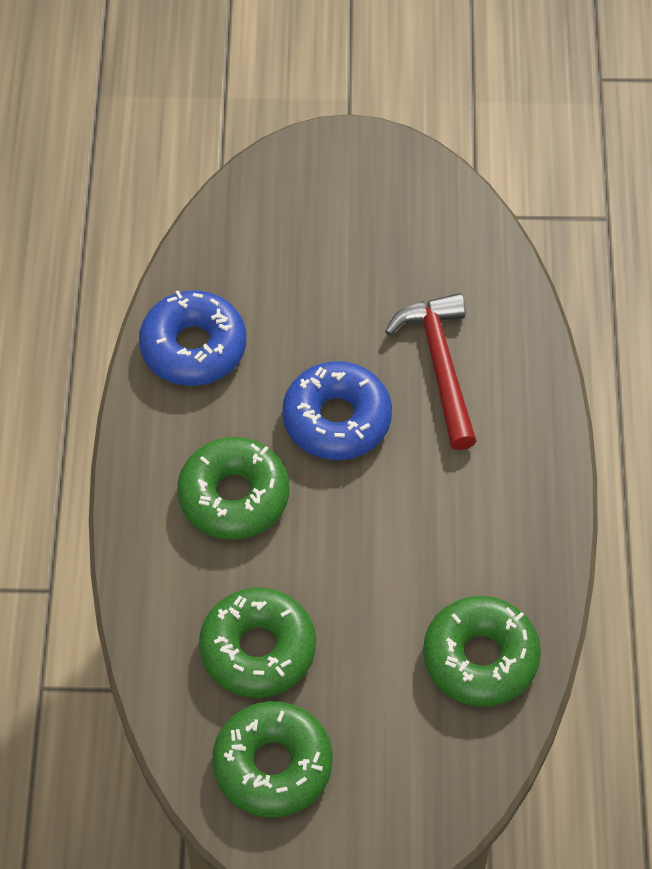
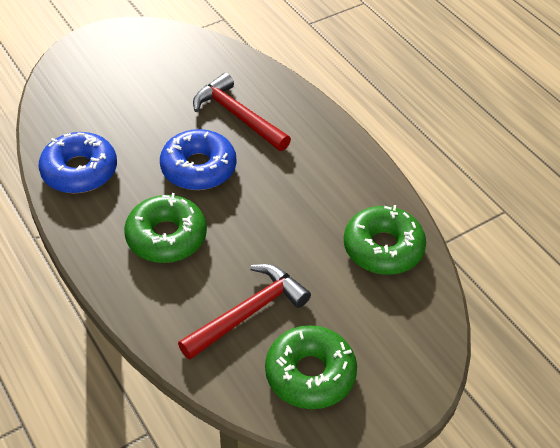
camera: 35 degrees left, 10 degrees down
green donut [199,588,316,698] -> red hammer [178,264,311,360]

